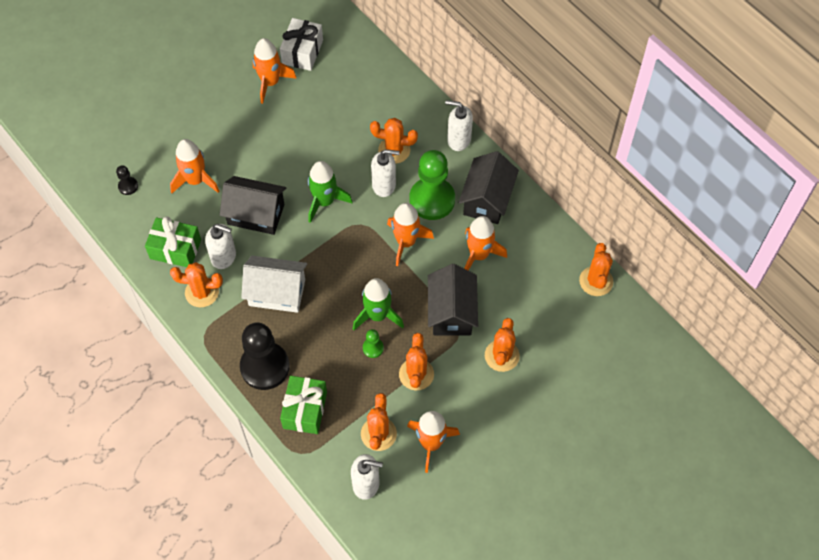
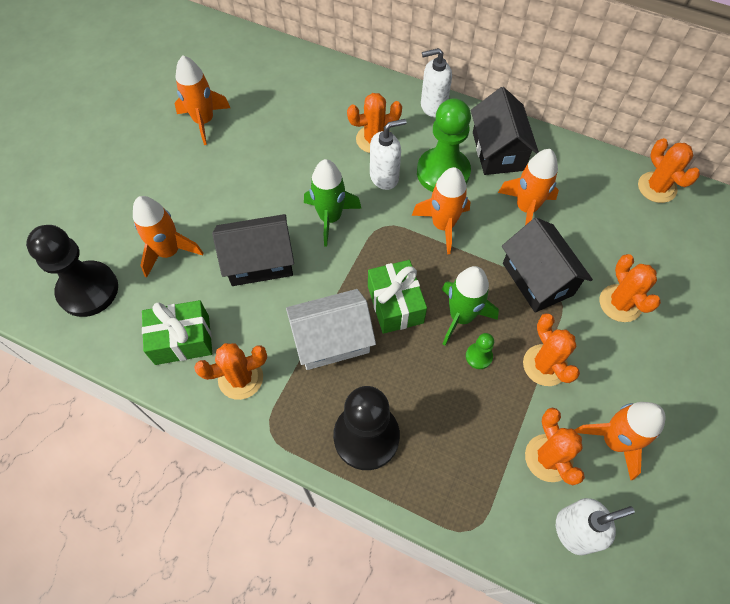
camera: 25 degrees left, 0 degrees up
black pawn [116,165,138,195] -> black pawn [26,225,118,317], size x2.31
white soap dispenser [205,224,236,269] -> none
white gift [280,18,323,71] -> none
green gift [280,376,327,434] -> green gift moved to [368,260,427,334]

